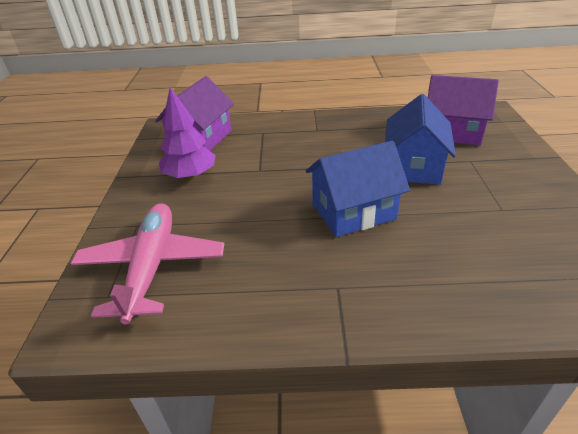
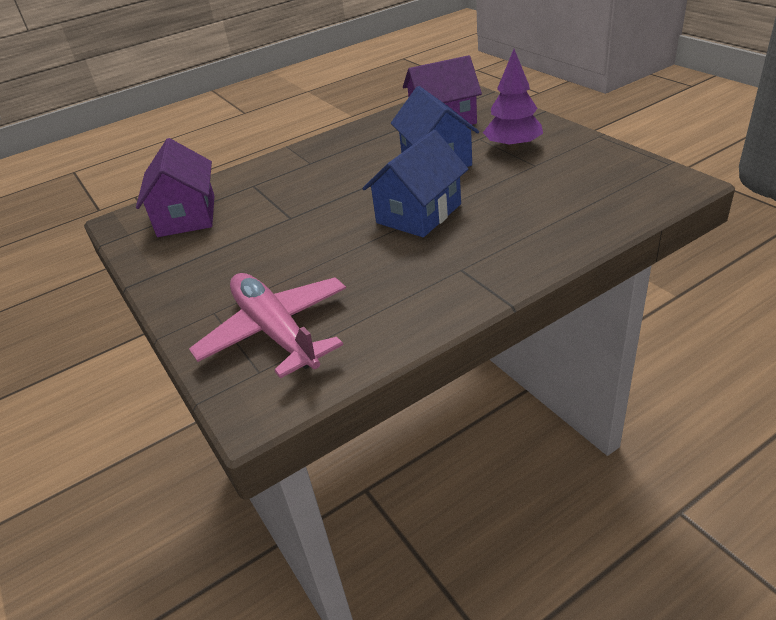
camera: 30 degrees left, 0 degrees up
purple tree [159,87,216,180] -> purple tree moved to [483,49,543,151]

